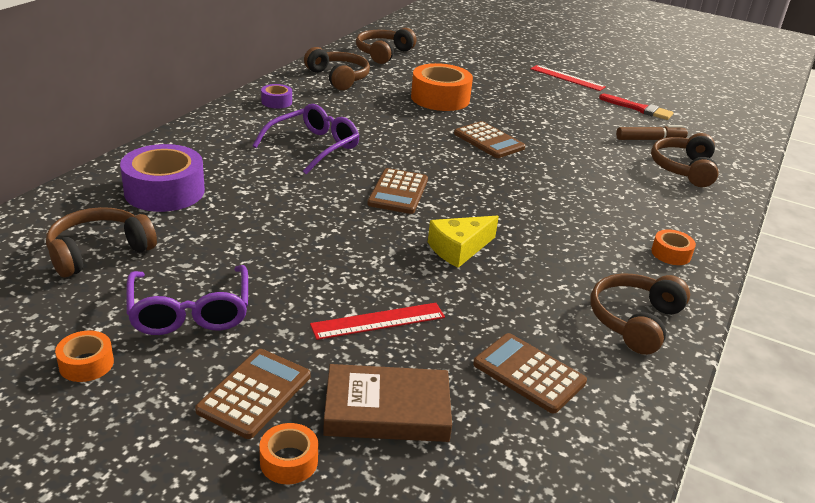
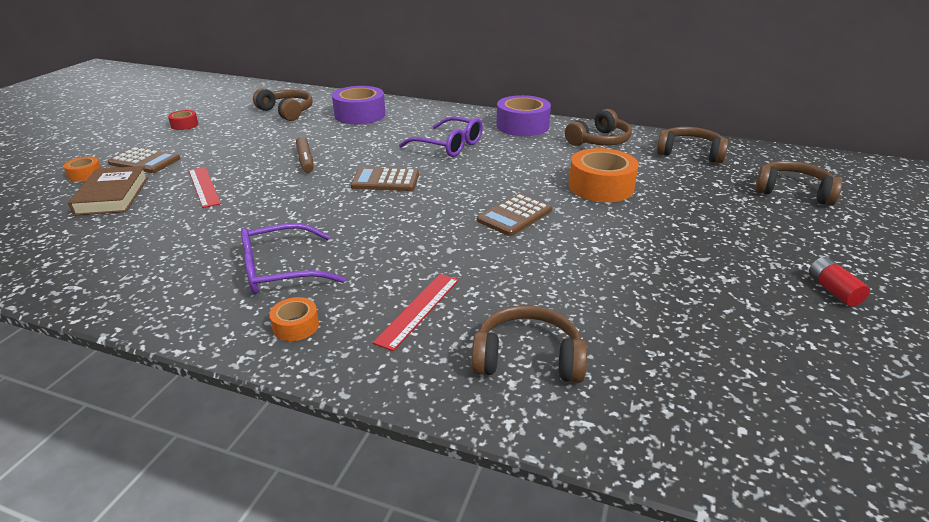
camera: 85 degrees right, 0 degrees up
orange tape [55,331,114,382] -> red tape [168,110,198,130]
purple glasses [126,265,248,335] -> purple glasses moved to [241,223,346,294]
purple tape [261,84,292,109] -> purple tape [496,95,551,136], size x2.04
yellow cheese [428,215,499,268] -> none
brown calculator [473,333,587,414] -> none
red ruler [530,65,606,91] -> red ruler moved to [373,274,459,351]
brown headphones [590,274,690,355] -> brown headphones moved to [755,161,842,206]
red brush [599,94,673,120] -> none
brown marker [616,125,688,140] -> brown marker moved to [296,137,313,173]
none -> red battery [809,257,870,307]

